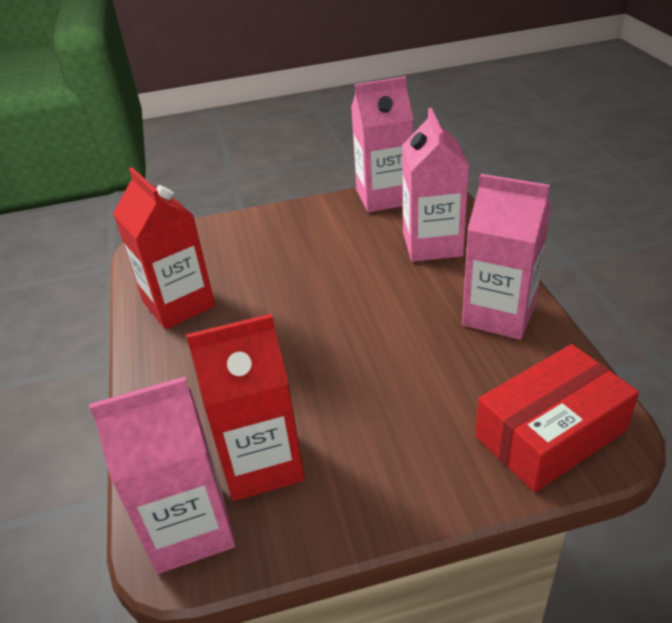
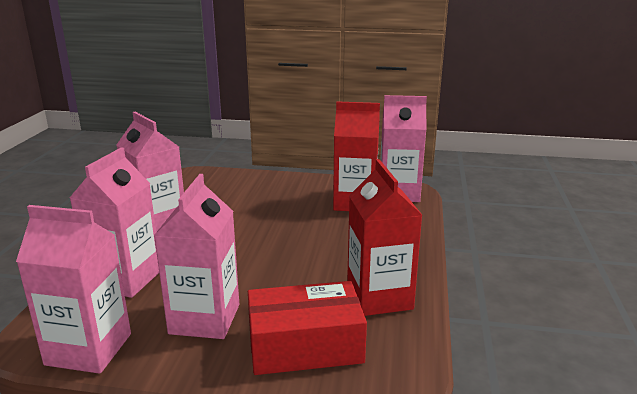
camera: 160 degrees left, 15 degrees down
red box [475,344,639,492] -> red box moved to [248,281,367,375]
none -> pink carton [154,174,239,339]

